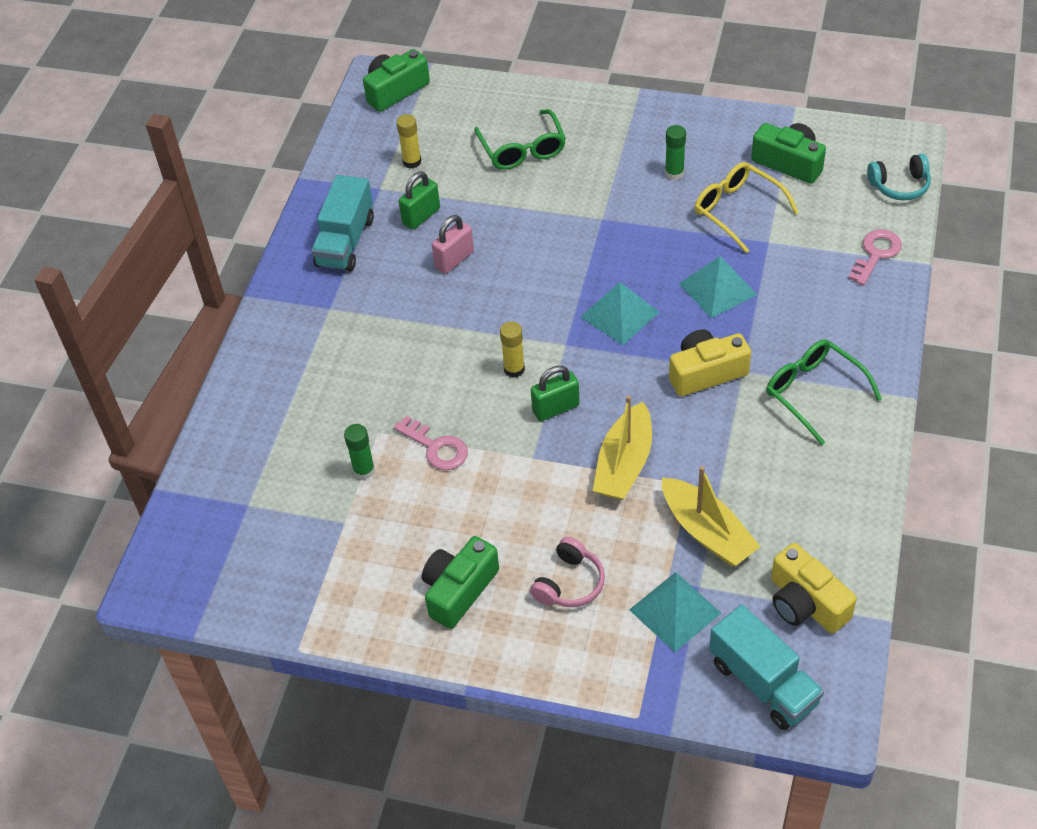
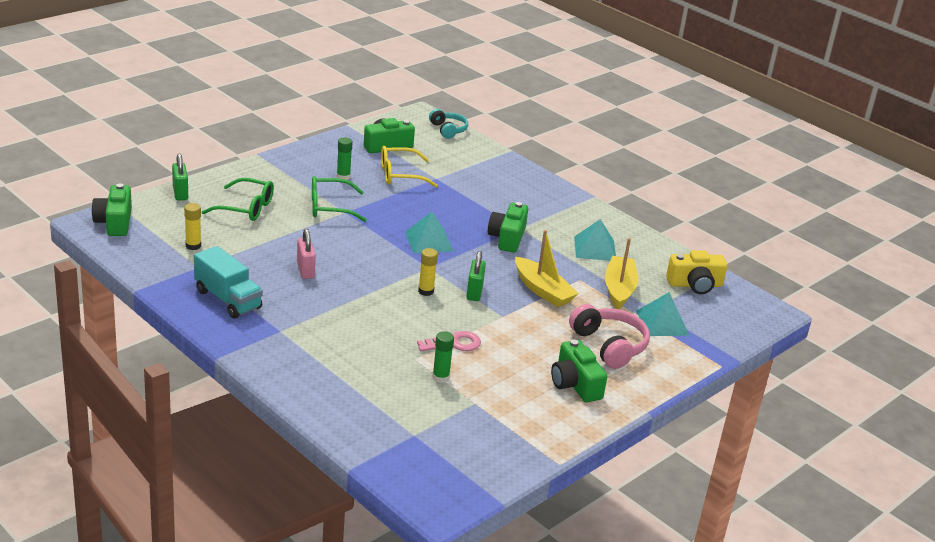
camera: 65 degrees left, 20 degrees down
green padlock [399,171,440,230] -> green padlock moved to [172,153,188,201]
pink headphones [530,537,605,607] -> pink headphones [569,304,650,369], size x1.53
yellow boat [662,466,761,566] -> yellow boat turned 75 degrees counterclockwise [605,238,638,309]
yellow camera [669,329,751,396] -> green camera [488,202,528,253]
turquoise pyramid [679,256,757,318] -> turquoise pyramid moved to [574,219,616,261]
turquoise truck [709,604,824,730] -> none
green glasses [766,339,882,445] -> green glasses moved to [312,176,367,222]
pink key [848,229,902,285] -> none
turquoise headphones [867,154,931,201] -> turquoise headphones turned 45 degrees counterclockwise [429,109,468,139]

